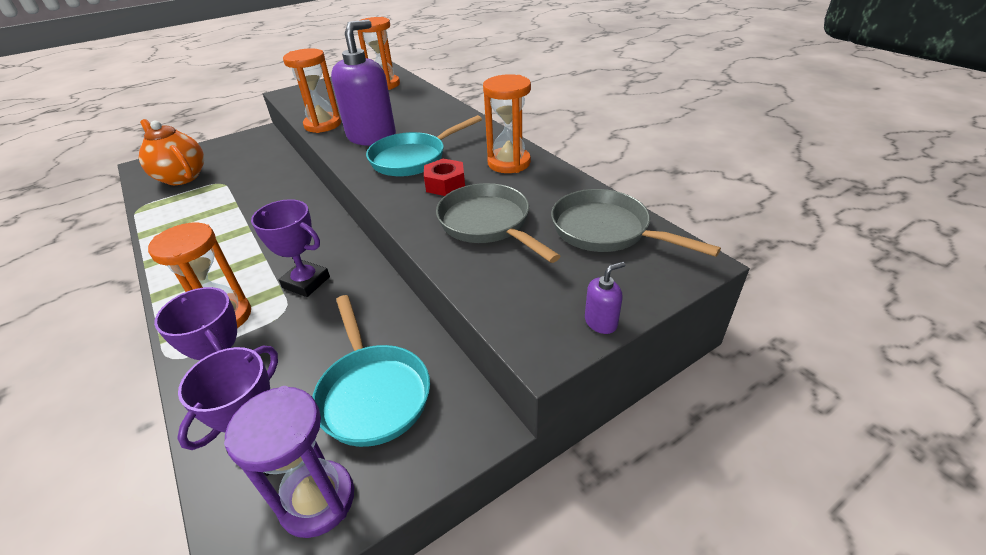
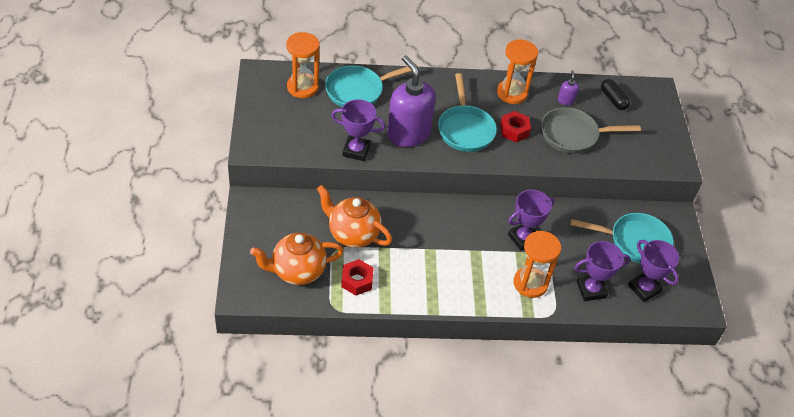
camera: 65 degrees left, 10 degrees up
purple hourglass [224,386,354,538] -> none
orange hourglass [283,48,341,133] -> purple trophy [331,99,385,161]
grey pan [551,189,721,257] -> black capsule [601,79,630,110]
purple soap dispenser [585,262,625,334] -> purple soap dispenser moved to [558,70,579,105]
none -> orange teapot [317,185,392,248]
none -> turquoise pan [325,64,418,107]
none -> red nut [341,259,374,296]

